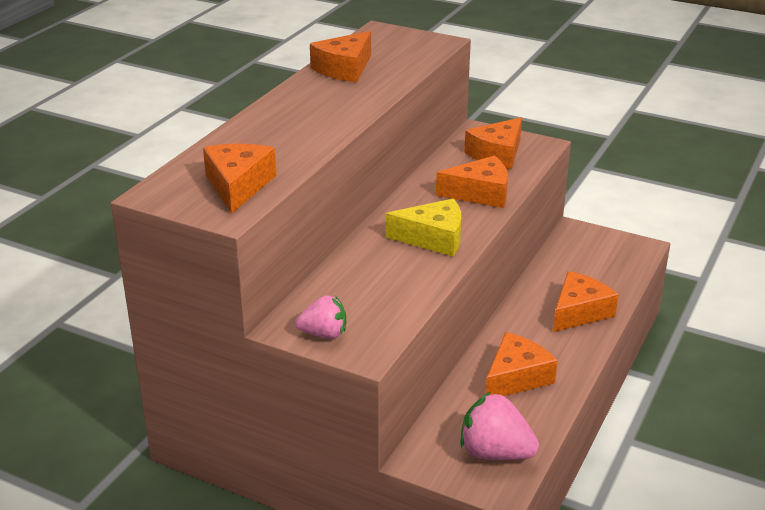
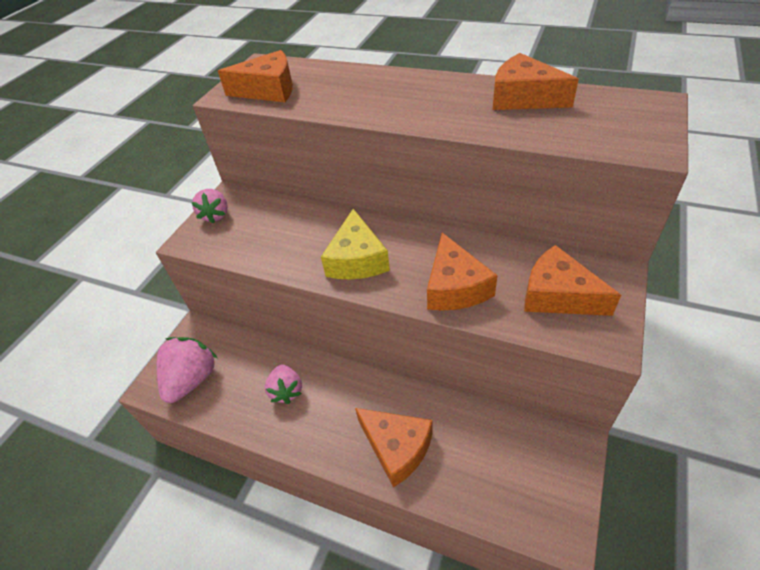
camera: 90 degrees right, 15 degrees up
orange cheese [485,332,558,396] -> pink strawberry [265,364,302,404]

